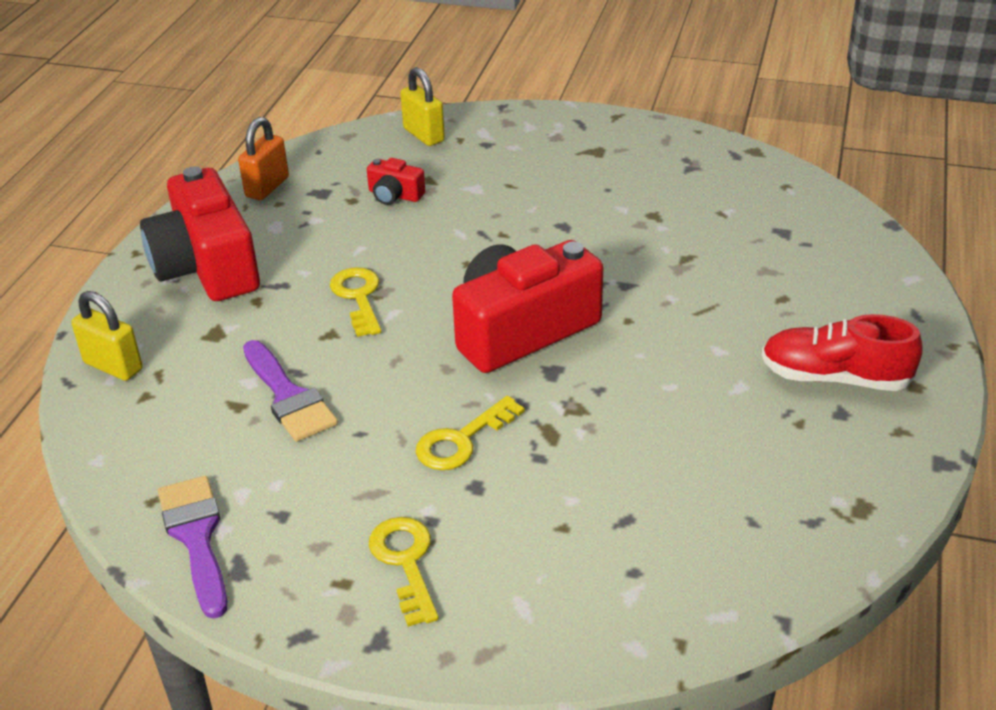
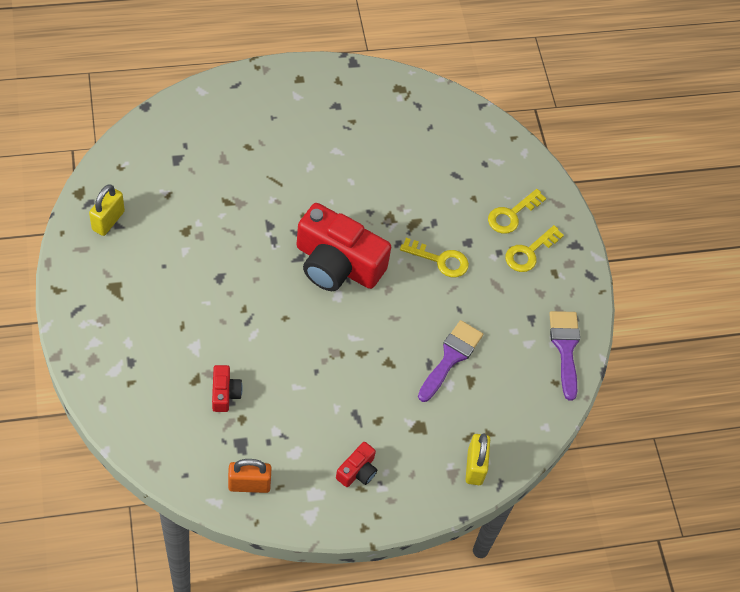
camera: 125 degrees left, 20 degrees up
red camera [140,167,260,301] -> red camera [336,442,377,487], size x0.44
purple brush [158,476,227,619] -> purple brush turned 135 degrees clockwise [549,311,580,401]
yellow key [330,267,381,337] -> yellow key moved to [488,189,546,234]
yellow padlock [400,67,445,146] -> yellow padlock moved to [89,184,125,236]
red shoe [761,314,923,391] -> none

